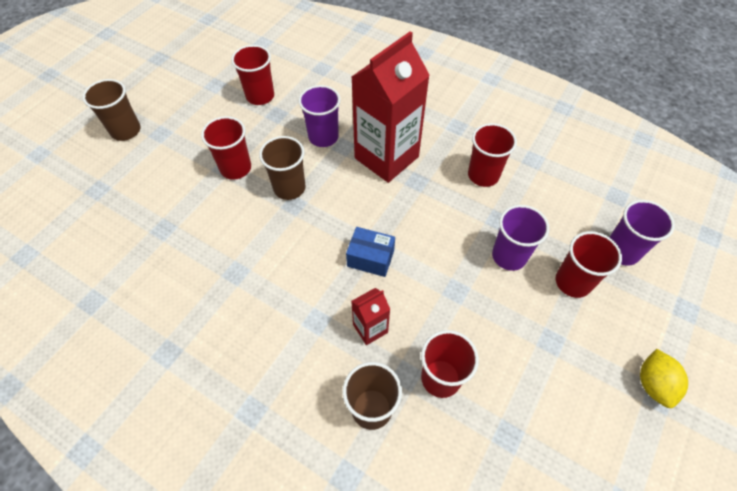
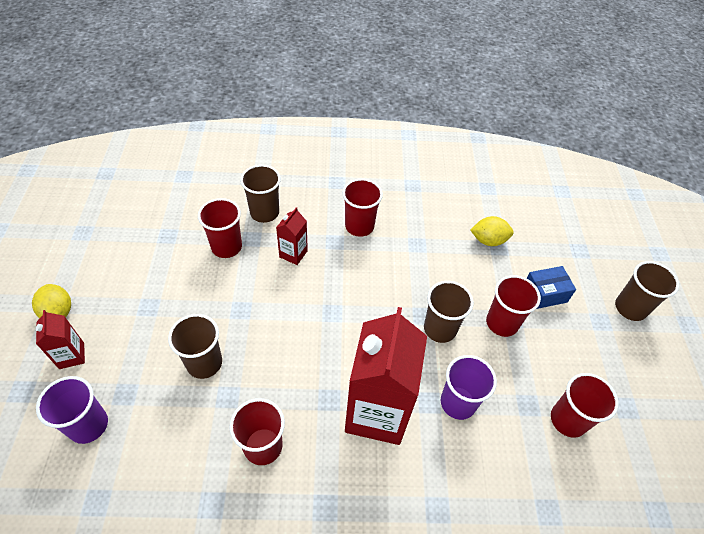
camera: 145 degrees right, 5 degrees down
blue box [346,227,395,277] -> blue box moved to [527,266,576,309]
purple cup [492,205,550,271] -> brown cup [168,314,222,379]
red cup [556,231,622,298] -> red cup moved to [342,179,383,237]
none -> red carton [36,310,85,369]
none -> yellow lemon [470,216,514,246]

